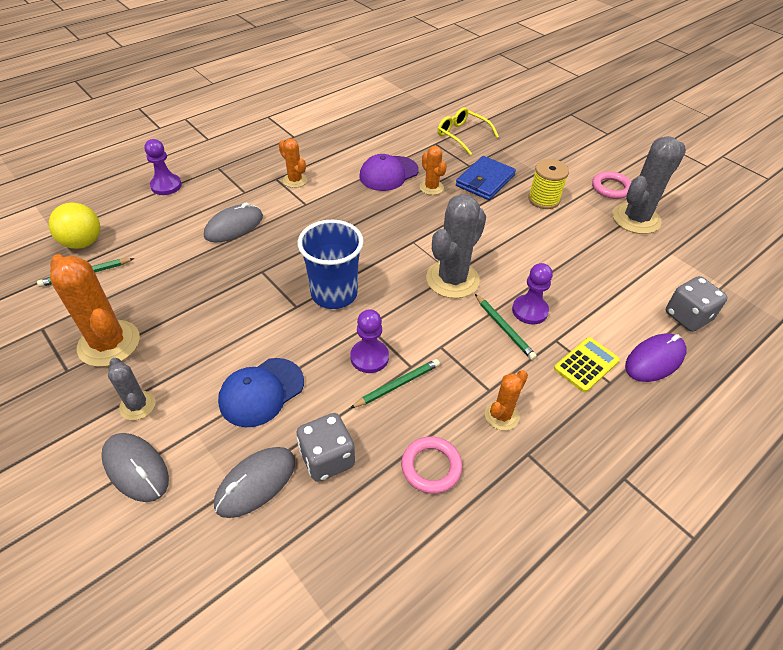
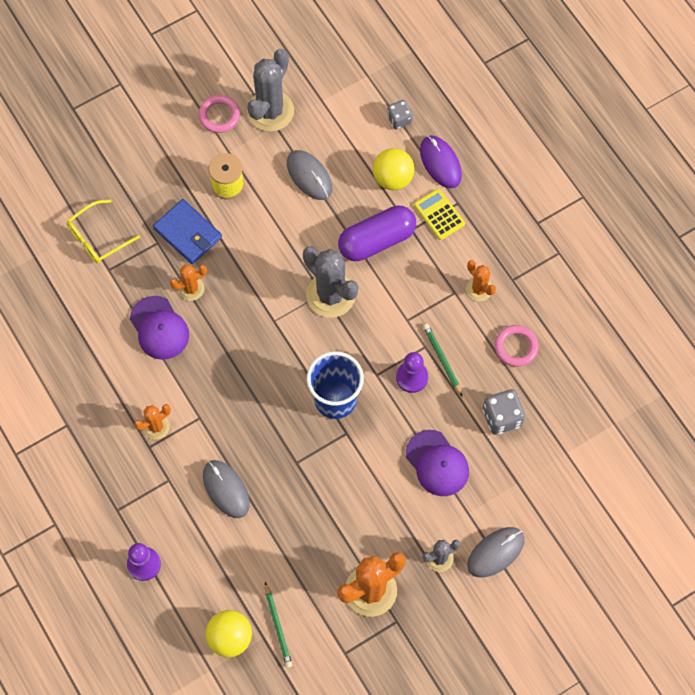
camera: 80 degrees left, 20 degrees up
grey mouse [214,447,295,518] -> grey mouse moved to [287,150,332,200]
blue cap [218,358,304,427] -> purple cap [406,430,469,496]
green pencil [475,294,537,360] -> none
purple pawn [512,263,553,324] -> purple capsule [338,206,416,261]
grey cactus [612,136,686,234] -> grey cactus turned 60 degrees clockwise [247,49,294,132]
grey dice [666,276,728,332] -> grey dice [387,100,413,129], size x0.65
none -> yellow ball [373,148,414,190]

